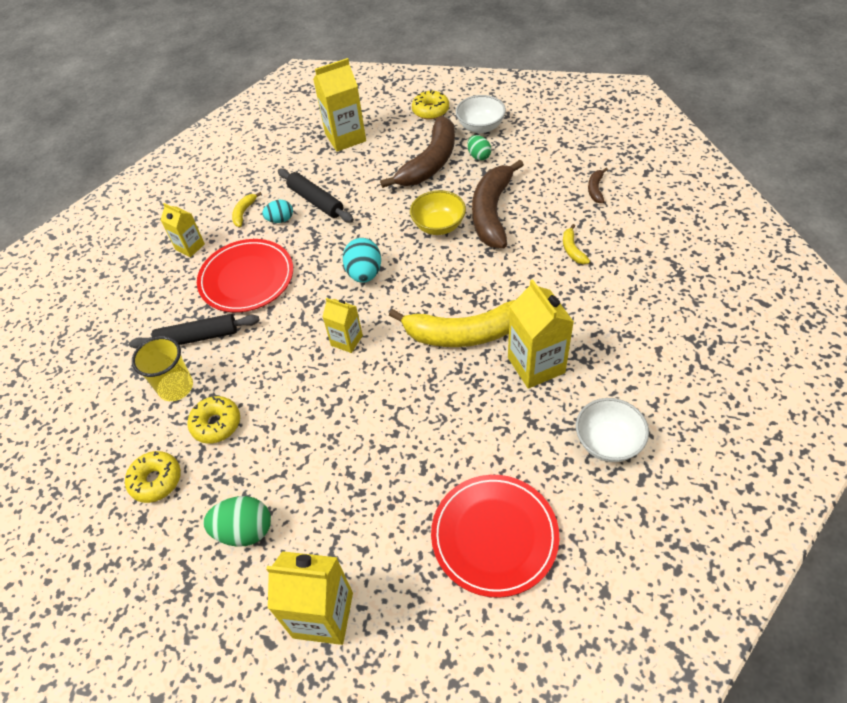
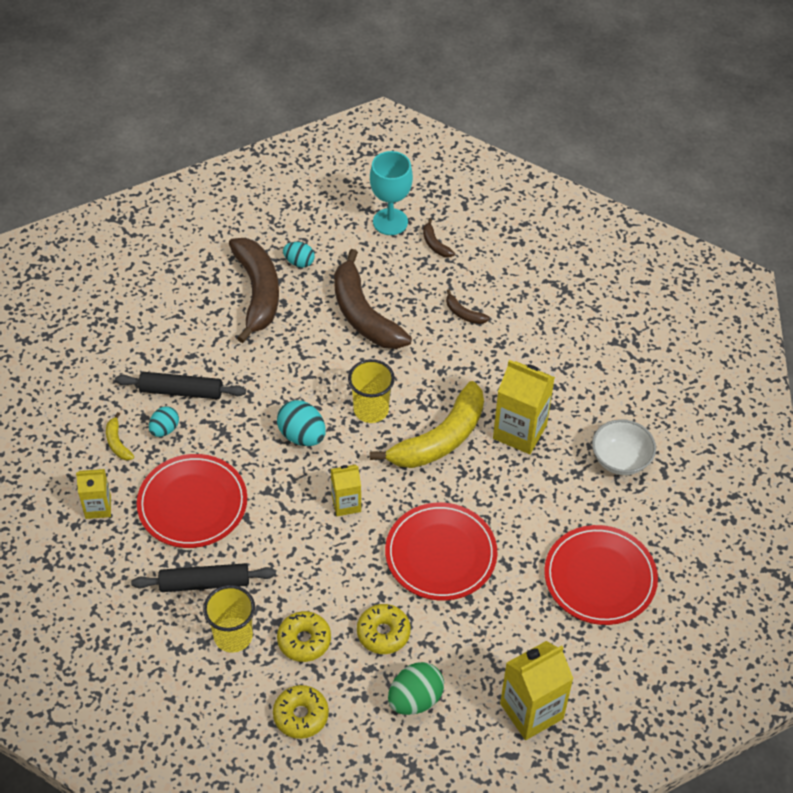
camera: 45 degrees left, 0 degrees up
black rolling pin [129,314,260,349] -> black rolling pin turned 45 degrees clockwise [131,563,276,592]
yellow carton [313,58,366,152] -> none
yellow bowl [410,190,466,235] -> none
yellow donut [412,90,449,120] -> yellow donut moved to [357,604,411,654]
white bowl [456,95,506,133] -> none
green egg [467,135,491,161] -> turquoise egg [283,242,315,268]
yellow banana [563,224,590,264] -> brown banana [446,289,490,324]
none -> yellow cup [348,359,395,423]
none -> turquoise goblet [370,151,413,235]
none -> red plate [385,503,497,601]

